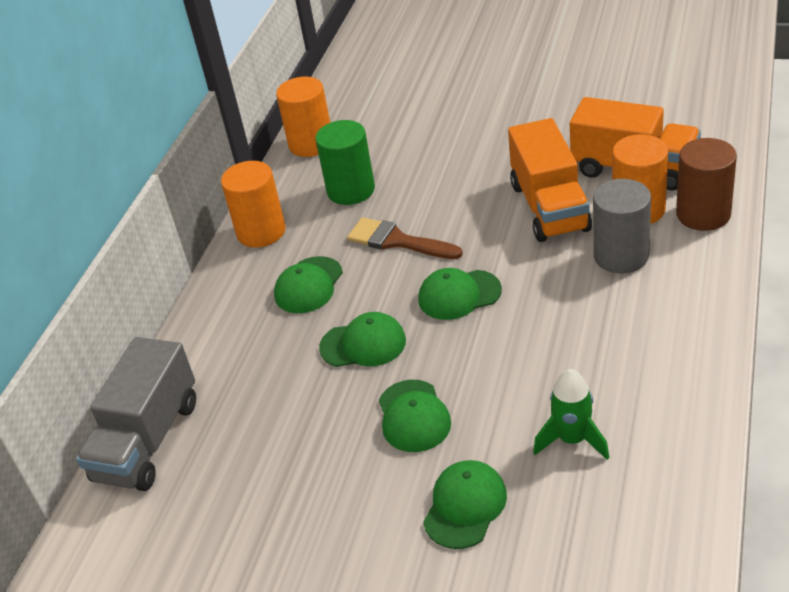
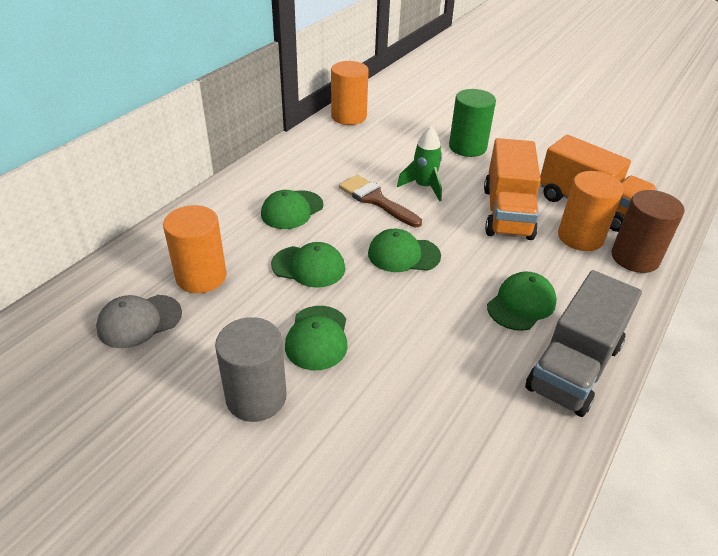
camera: 10 degrees right, 0 degrees up
grey truck [76,337,196,491] -> grey truck moved to [525,270,642,417]
orange cylinder [221,161,286,248] -> orange cylinder moved to [163,205,227,293]
green cylinder [315,120,375,205] -> green cylinder moved to [449,89,496,157]
green cap [423,460,507,549] -> green cap moved to [487,271,557,331]
green rocket [533,369,610,460] -> green rocket moved to [397,127,442,201]
grey cylinder [593,179,651,274] -> grey cylinder moved to [215,317,287,422]
none -> grey cap [96,295,182,348]

